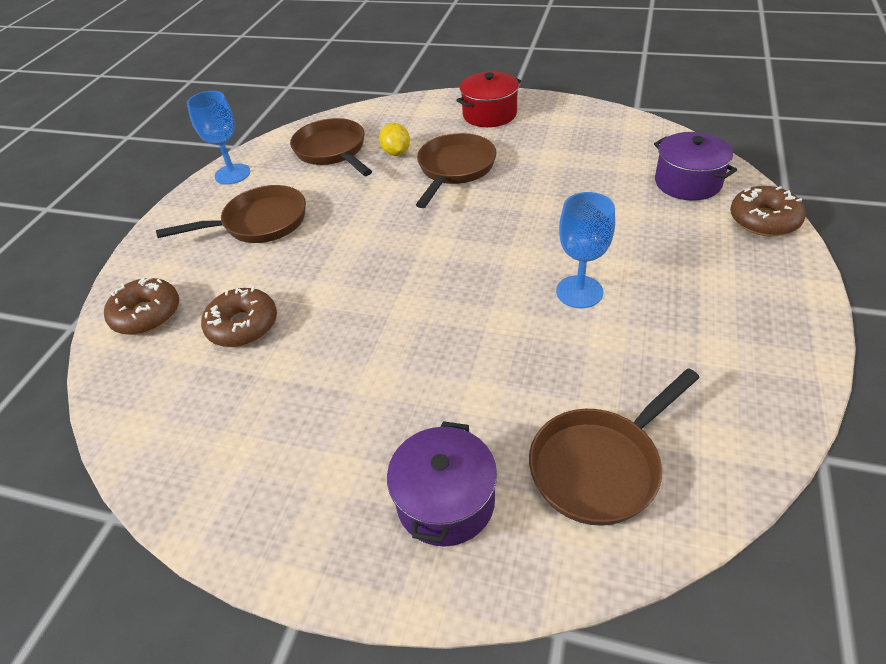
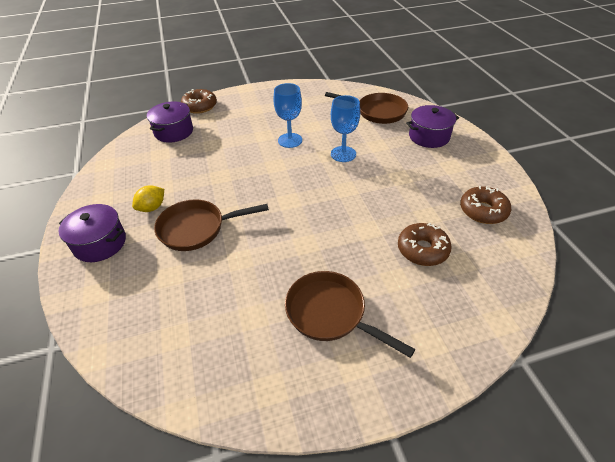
camera: 125 degrees left, 0 degrees up
brown donut [104,277,179,335] -> brown donut moved to [460,186,511,224]
blue goblet [187,91,250,185] -> blue goblet moved to [331,95,360,162]
brown pan [290,118,372,176] -> none
yellow lemon [379,123,410,156] -> yellow lemon moved to [132,185,164,212]
red pot [456,71,521,127] -> purple pot [59,204,126,262]

